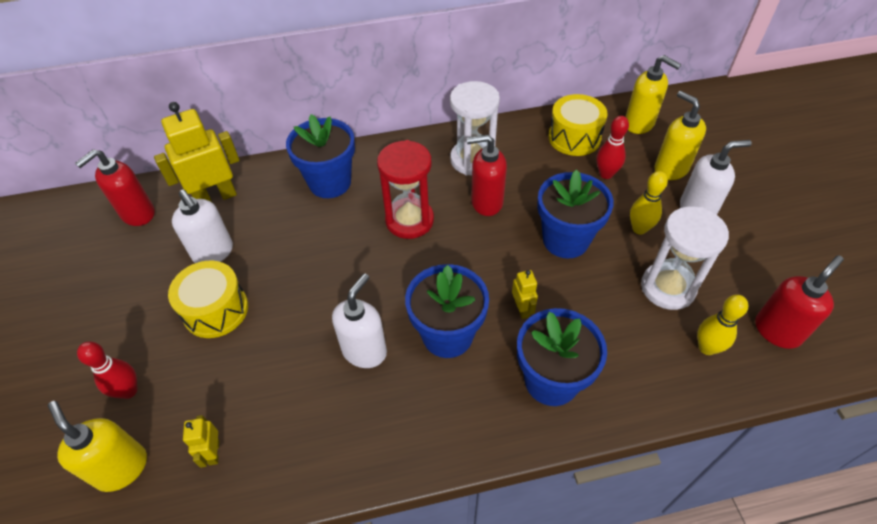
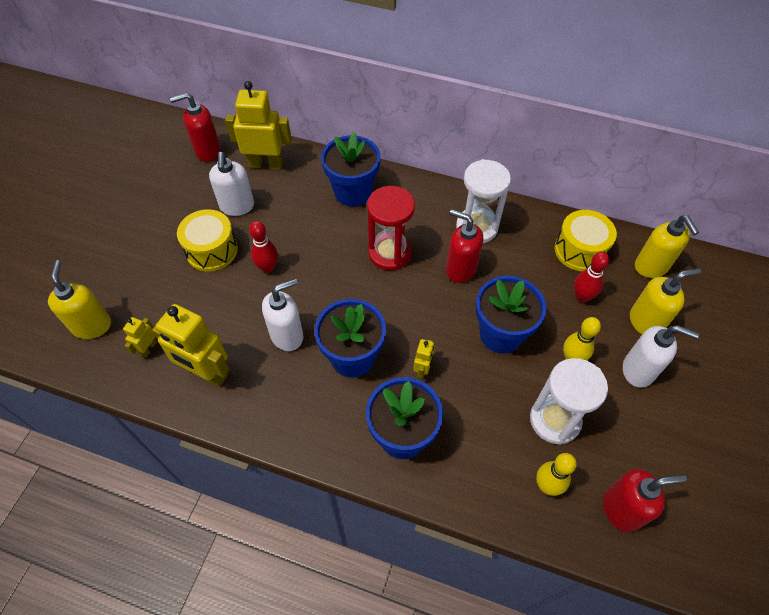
camera: 30 degrees right, 5 degrees up
red bowling pin [77,342,137,399] -> red bowling pin moved to [249,221,278,273]
yellow soap dispenser [654,91,706,180] -> yellow soap dispenser turned 75 degrees clockwise [630,268,701,334]
none -> yellow robot [152,304,230,387]

